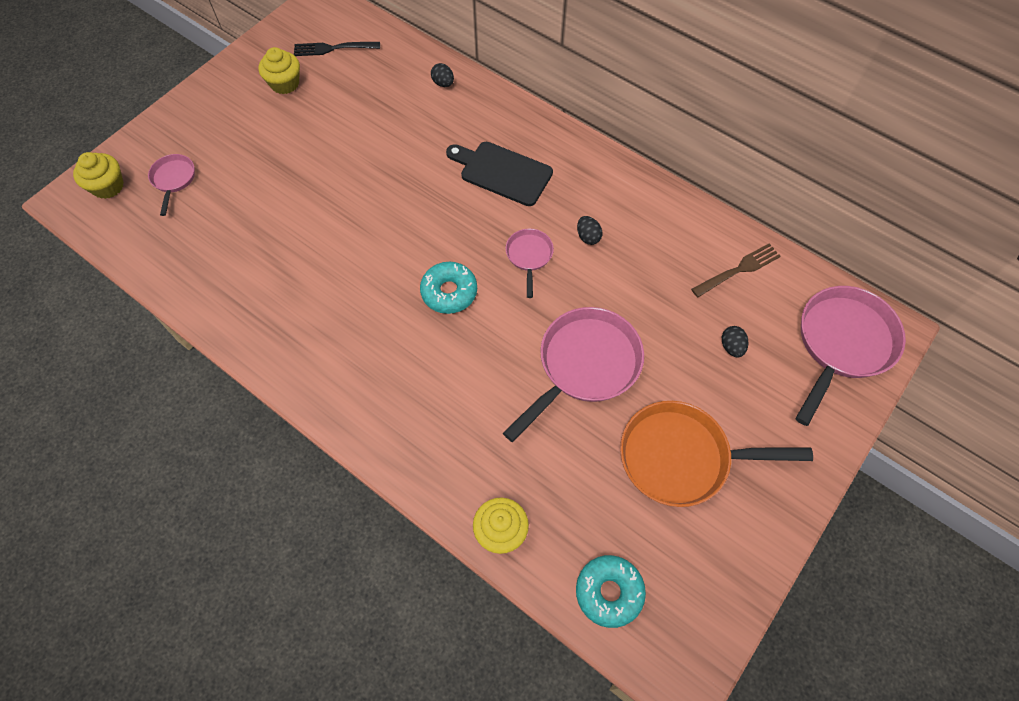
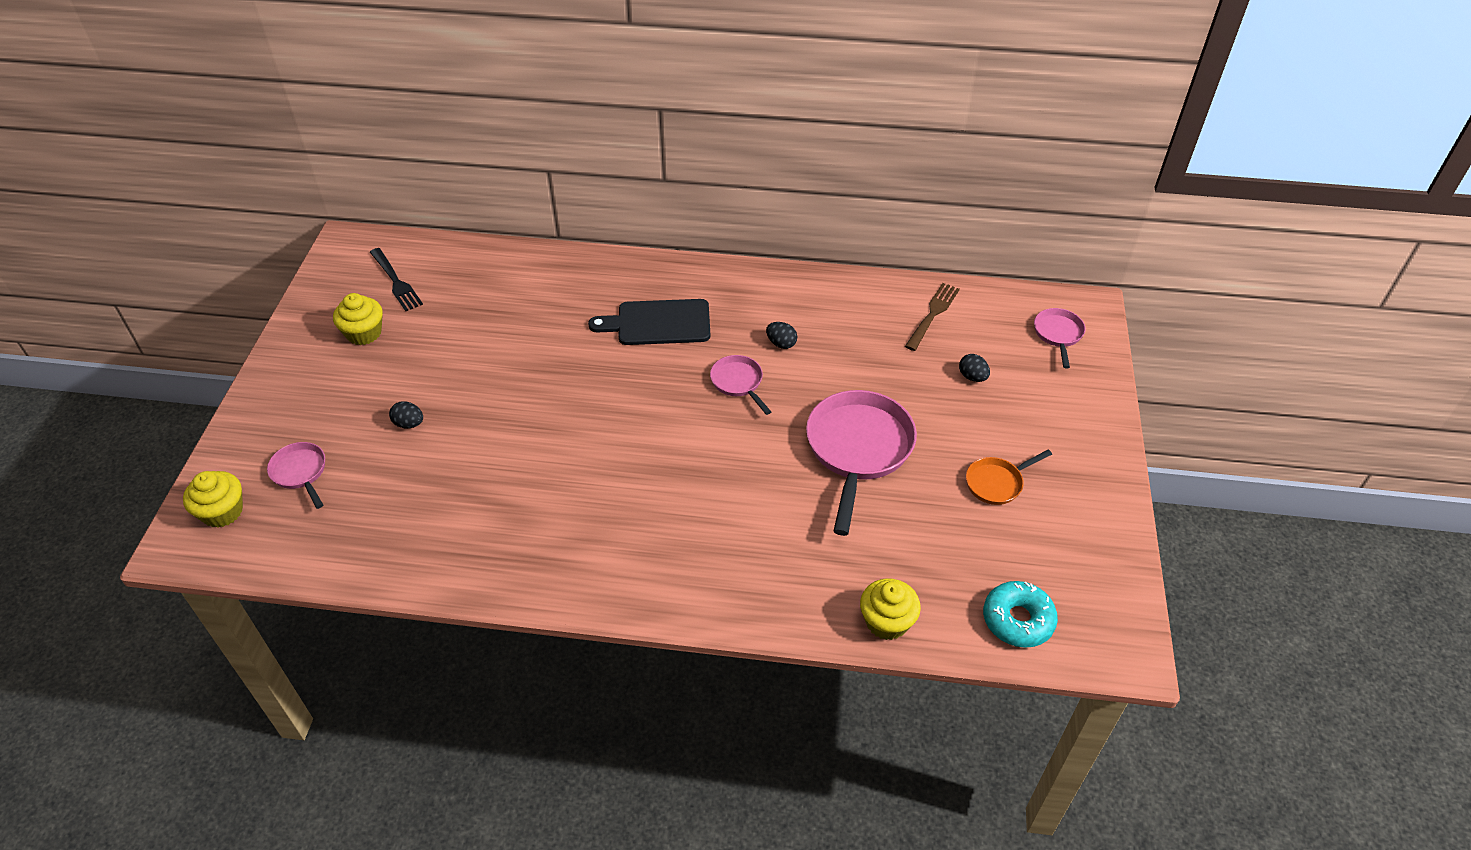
camera: 30 degrees left, 15 degrees down
black fork [294,42,380,56] -> black fork turned 90 degrees counterclockwise [370,248,423,311]
turquoise donut [420,262,477,314] -> none
black egg [431,63,454,87] -> black egg moved to [389,401,423,428]
orange pan [620,401,813,507] -> orange pan [966,450,1052,505], size x0.50
pink pan [796,286,906,426] -> pink pan [1034,308,1085,368], size x0.50

